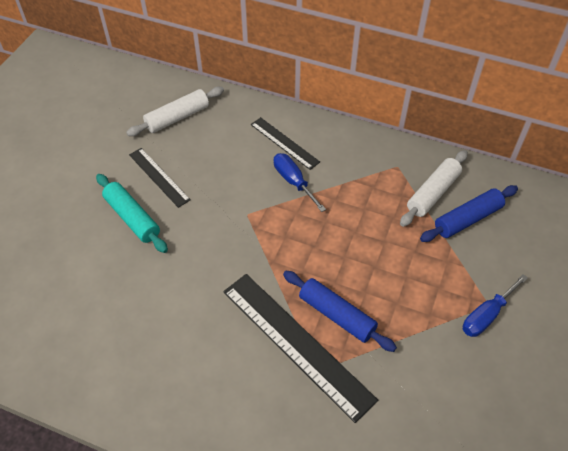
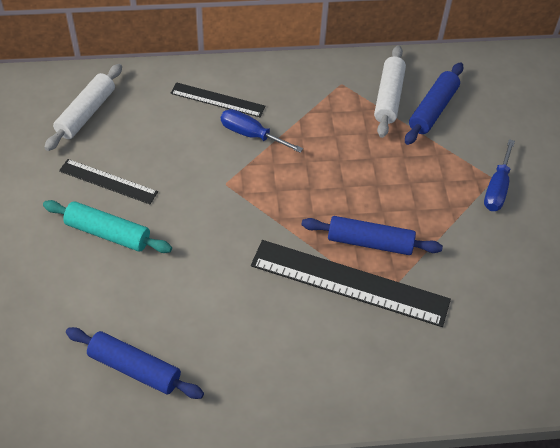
camera: 30 degrees left, 0 degrees up
none -> blue rolling pin [66,327,204,399]

